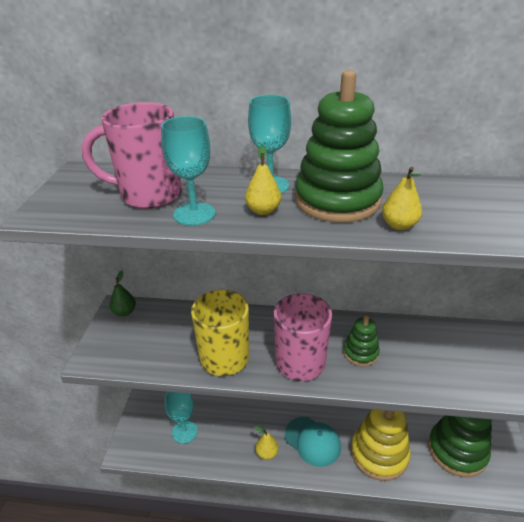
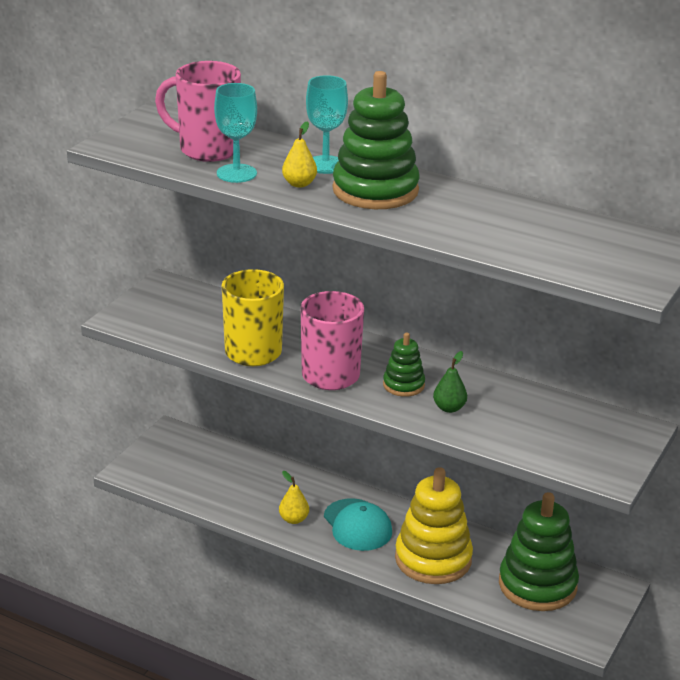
camera: 20 degrees right, 5 degrees down
green pear [110,271,136,316] -> green pear moved to [433,351,467,413]
turquoise goblet [165,392,198,444] -> none
yellow pear [382,167,422,230] -> none

